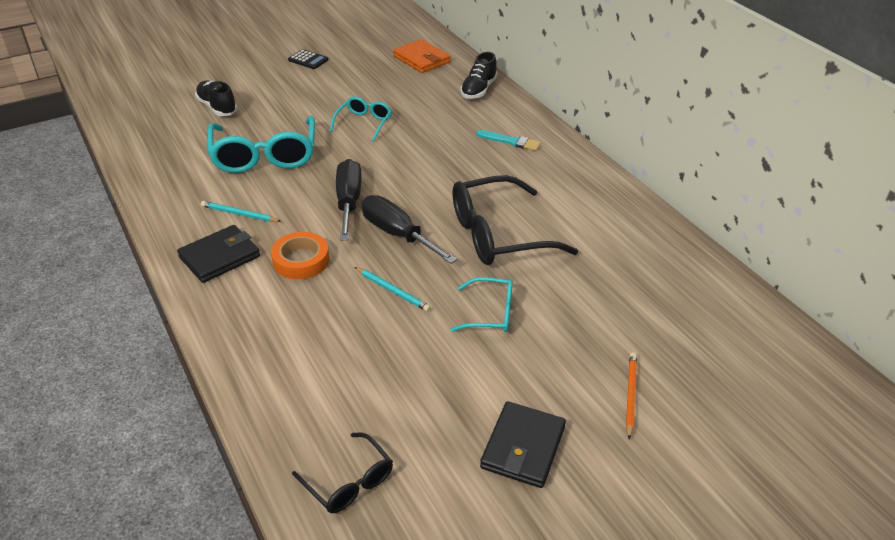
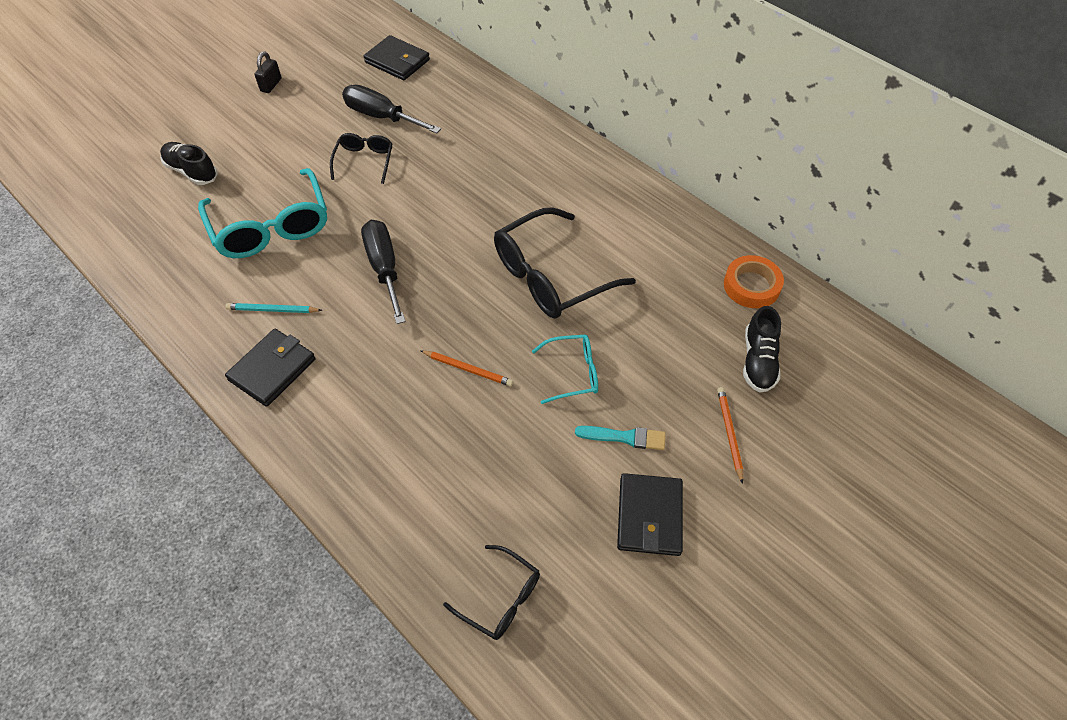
camera: 15 degrees left, 15 degrees up
orange tape [271,232,329,279] -> orange tape moved to [724,255,784,308]
black calculator [288,49,328,69] -> black padlock [255,51,281,93]
turquoise glasses [330,96,392,142] -> black glasses [330,133,393,184]
turquoise pencil [355,267,431,312] -> orange pencil [420,350,513,386]
black screwdriver [362,195,457,264] -> black screwdriver moved to [342,85,441,134]
orange wallet [393,39,451,73] -> black wallet [364,35,430,80]
black shoe [460,52,497,99] -> black shoe moved to [743,306,781,392]
turquoise brush [476,130,541,151] -> turquoise brush moved to [575,426,666,450]

